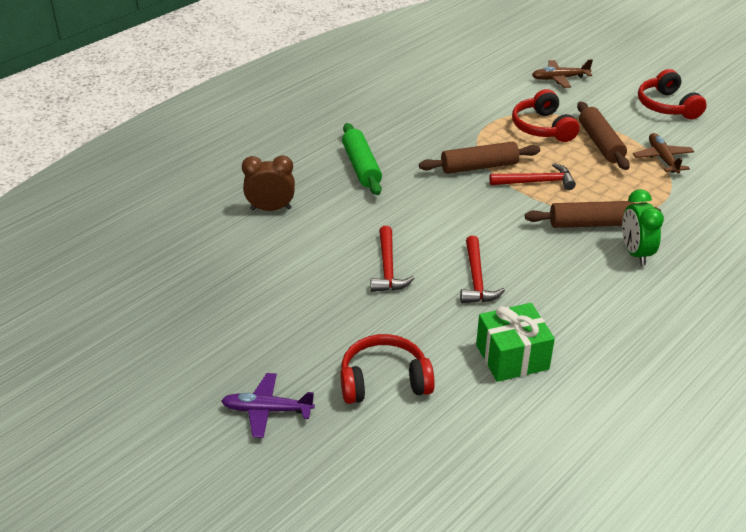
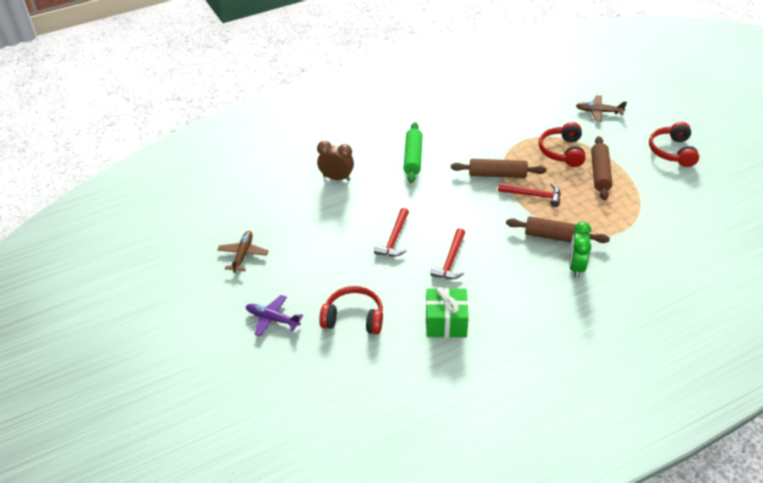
camera: 20 degrees right, 5 degrees up
brown plane [633,133,694,174] -> brown plane moved to [217,231,268,273]

